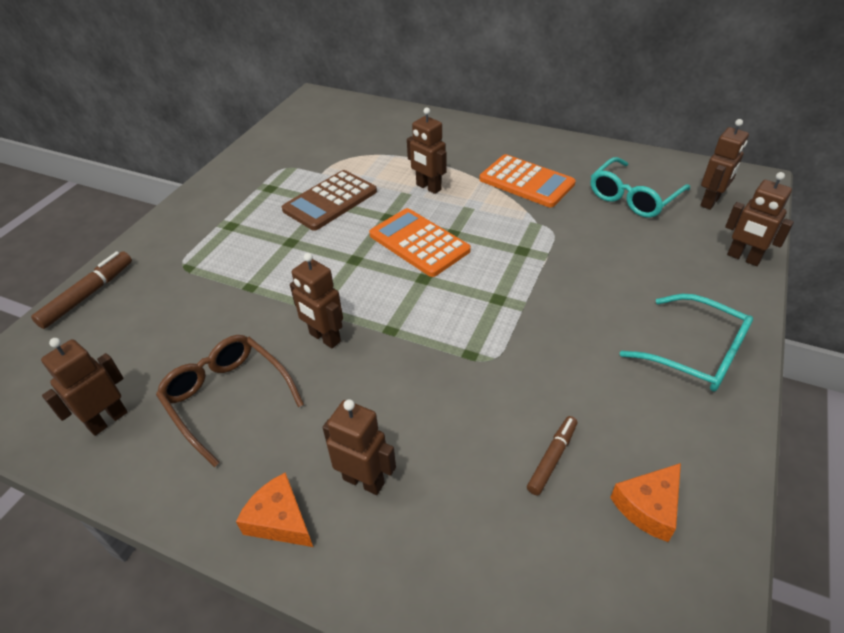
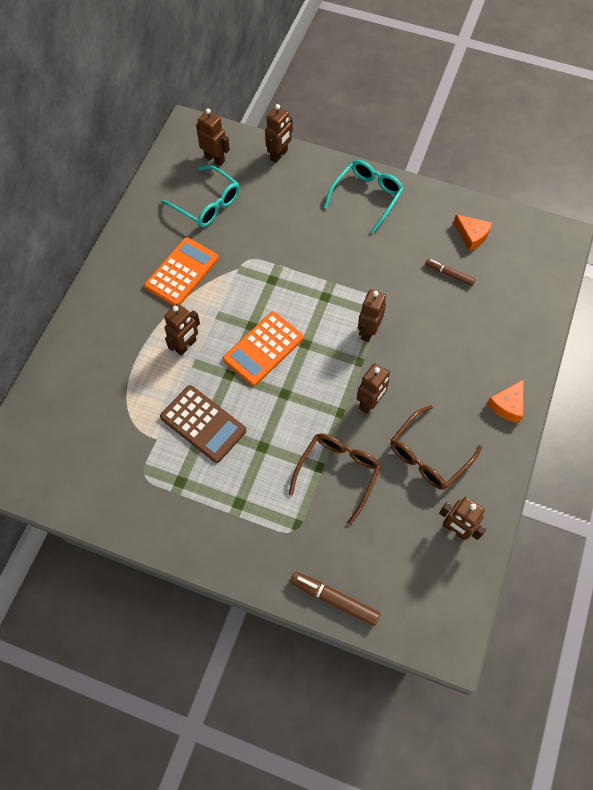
camera: 95 degrees left, 20 degrees up
brown robot [323,399,396,495] -> brown robot moved to [358,289,386,342]
none -> brown glasses [289,433,381,525]

